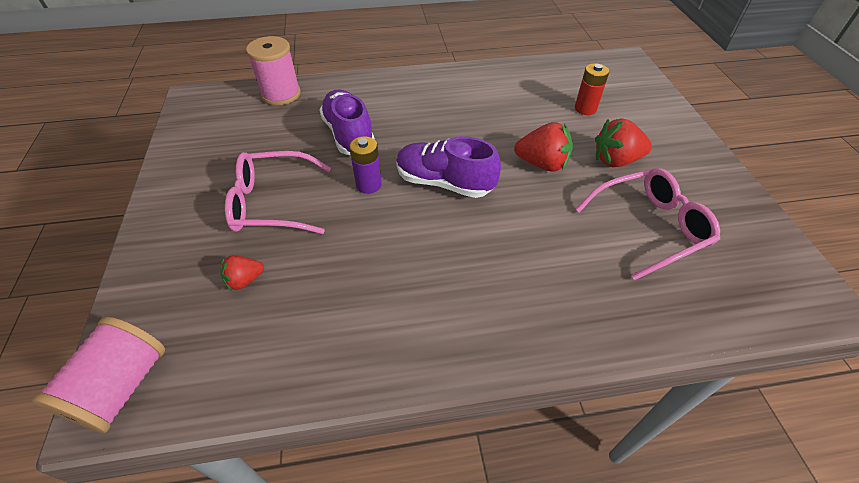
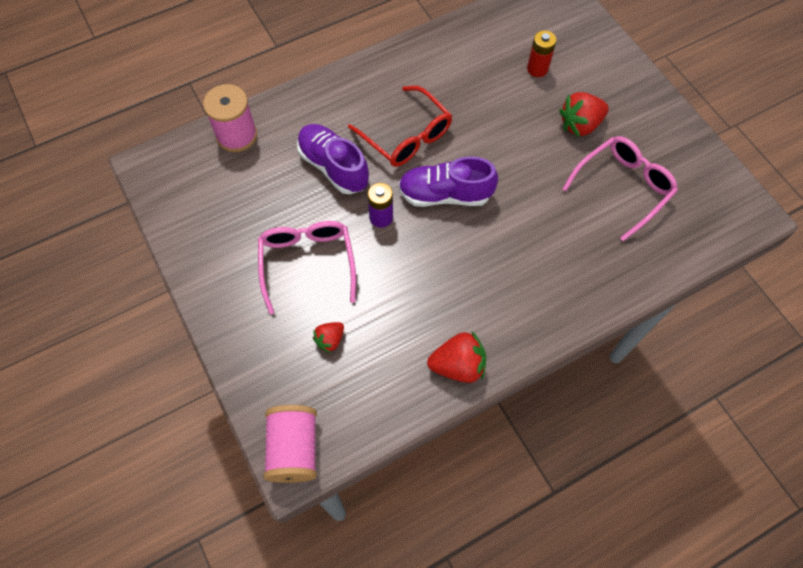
camera: 20 degrees left, 15 degrees up
pink glasses [225,151,331,234] -> pink glasses turned 105 degrees clockwise [258,221,356,314]
red strawberry [514,122,573,172] -> red strawberry moved to [427,331,486,383]
none -> red glasses [348,86,452,167]

